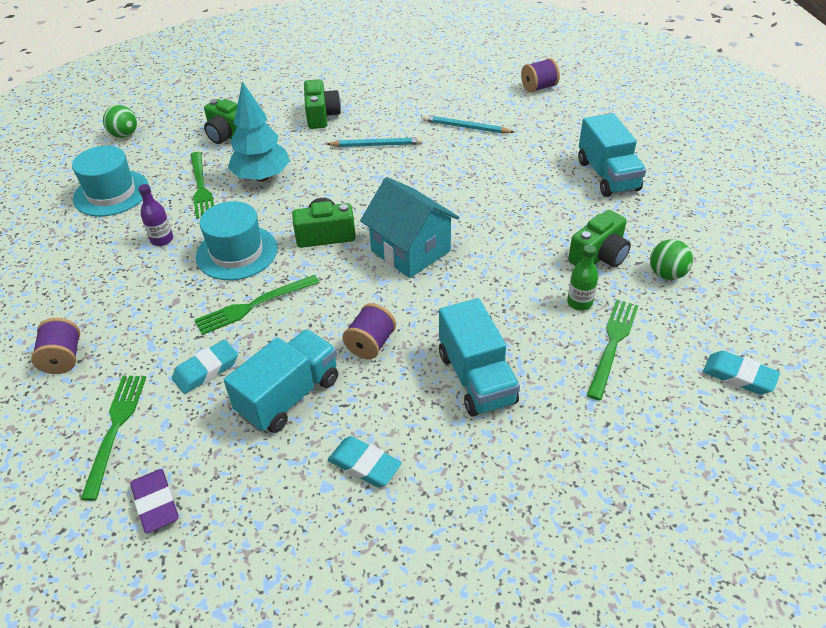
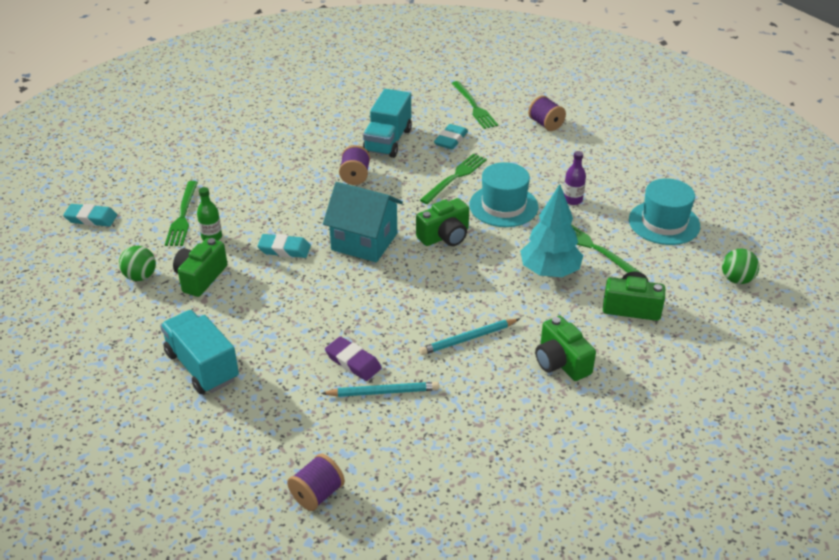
camera: 155 degrees right, 5 degrees down
purple eraser [130,469,179,533] -> purple eraser moved to [325,336,382,381]
turquoise eraser [328,436,402,487] -> turquoise eraser moved to [257,234,311,258]
turquoise truck [439,298,520,416] -> none

